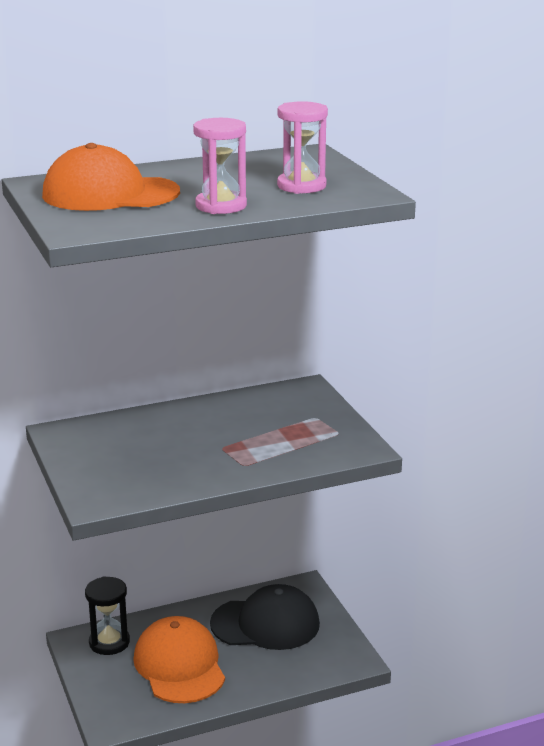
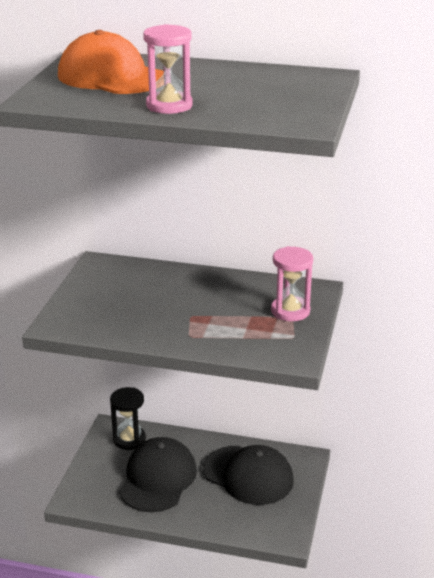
camera: 35 degrees right, 5 degrees up
orange cap [133,616,225,703] -> black cap [119,437,197,512]
pink hourglass [277,101,328,194] -> pink hourglass moved to [271,246,313,321]

